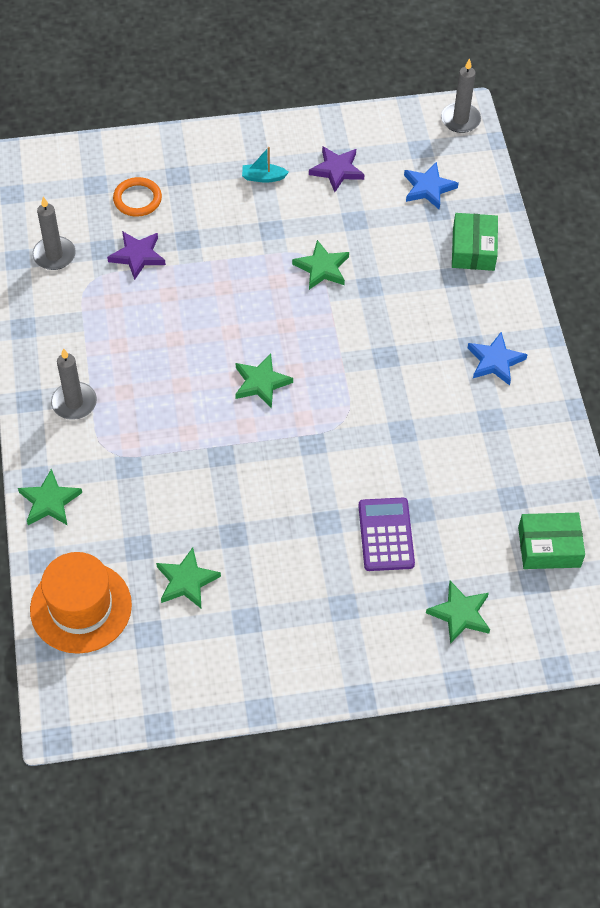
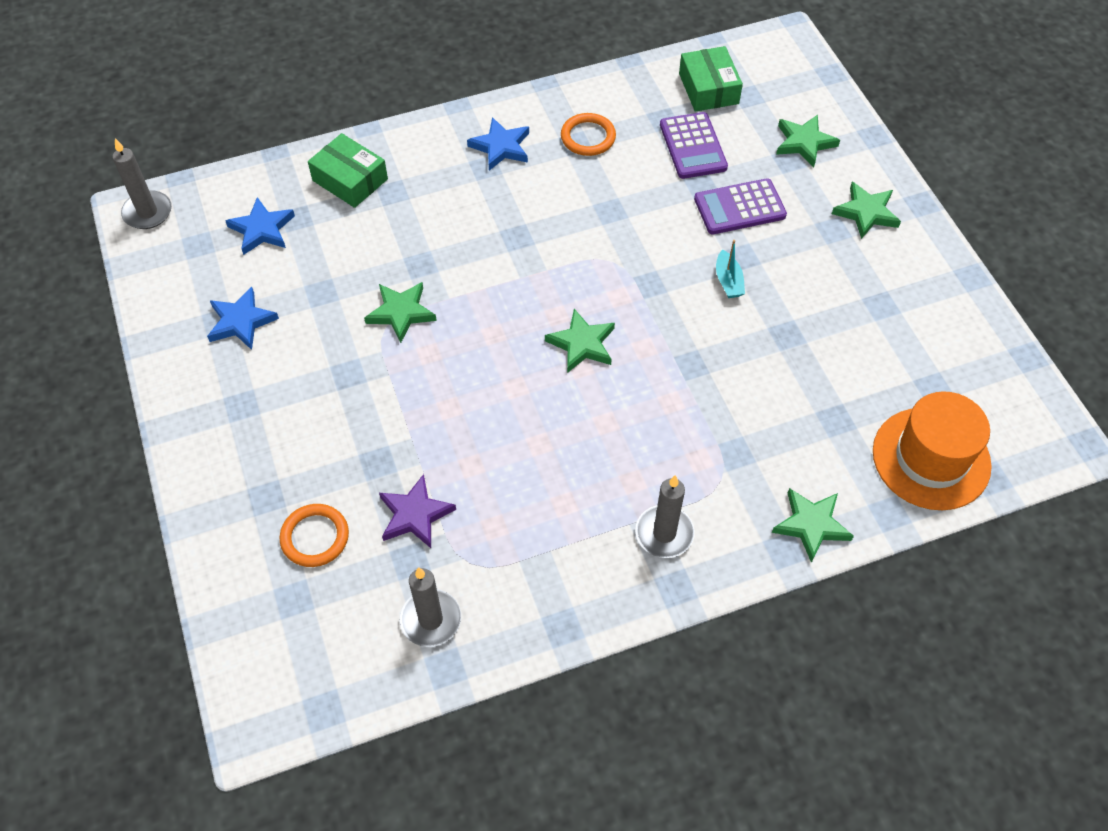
camera: 100 degrees left, 0 degrees up
green star [156,547,221,608] -> green star moved to [832,182,901,239]
turquoise boat [242,147,289,183] -> turquoise boat moved to [716,240,745,298]
purple star [309,146,364,192] -> blue star [207,287,279,350]
green box [452,213,498,271] -> green box turned 45 degrees clockwise [308,133,388,208]
none -> orange ring [561,113,616,156]
none -> purple calculator [660,112,728,179]

